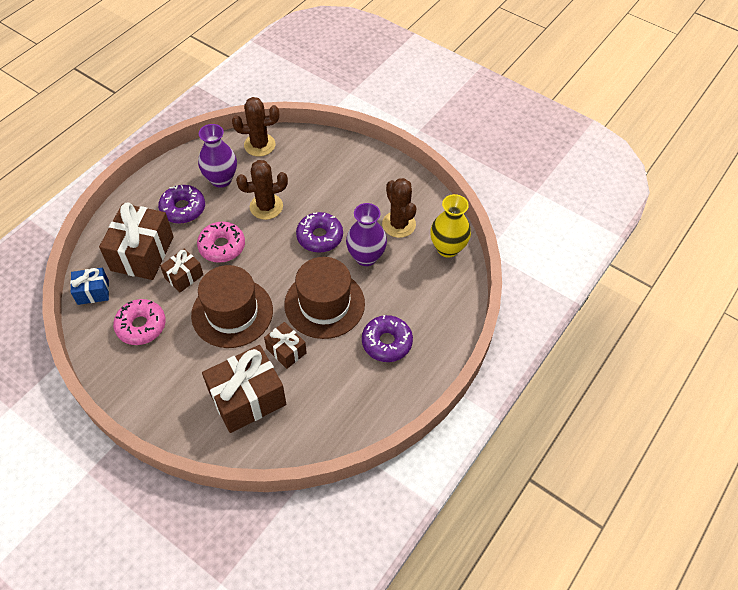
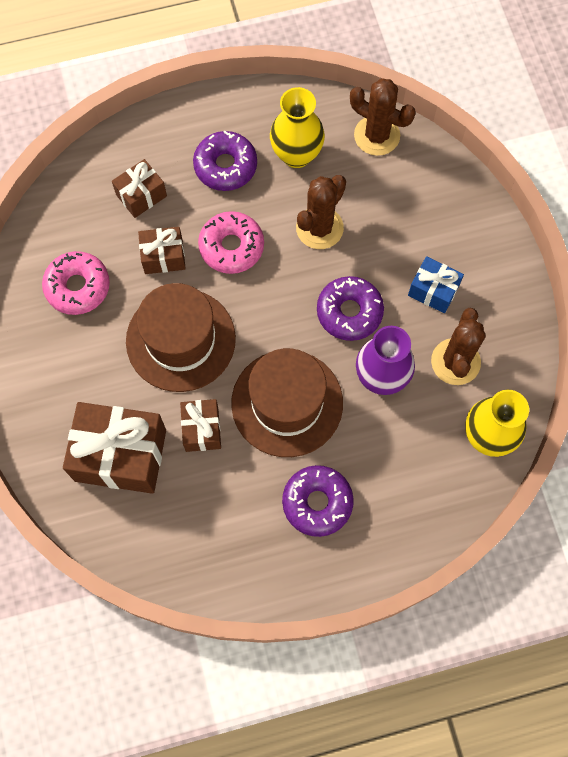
camera: 40 degrees right, 15 degrees up
blue gift [70,268,109,305] -> blue gift moved to [408,256,464,313]
brown gift [99,202,174,280] -> brown gift [112,159,167,218], size x0.53
purple vase [198,124,237,188] -> yellow vase [270,87,325,168]
brown cactus [236,160,288,220] -> brown cactus turned 75 degrees counterclockwise [296,175,346,249]

